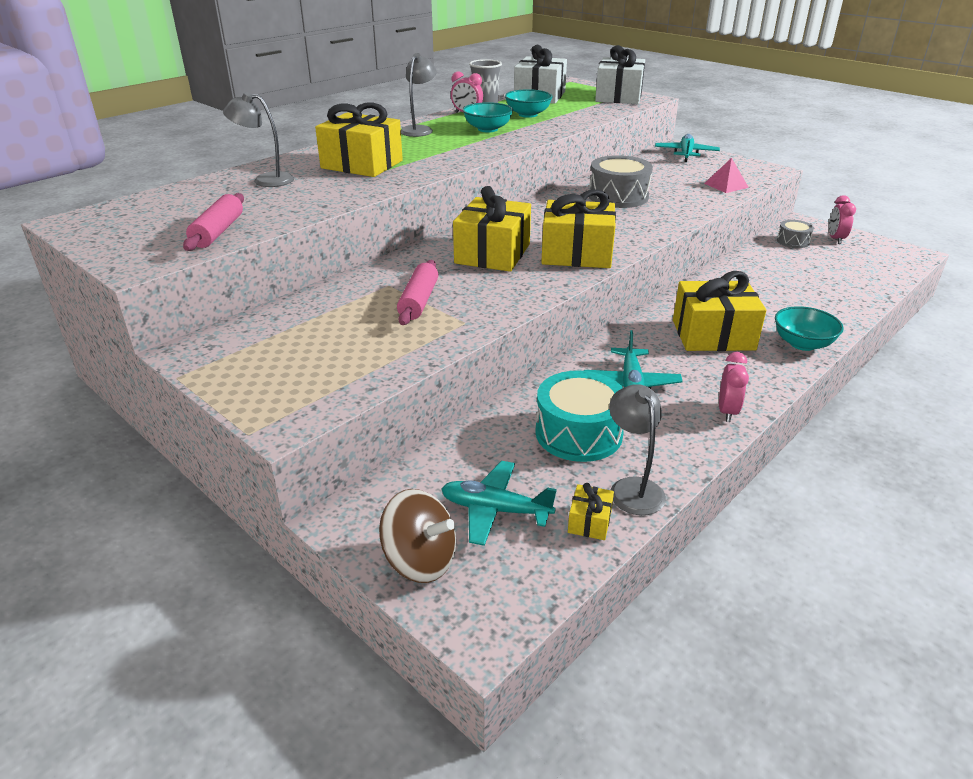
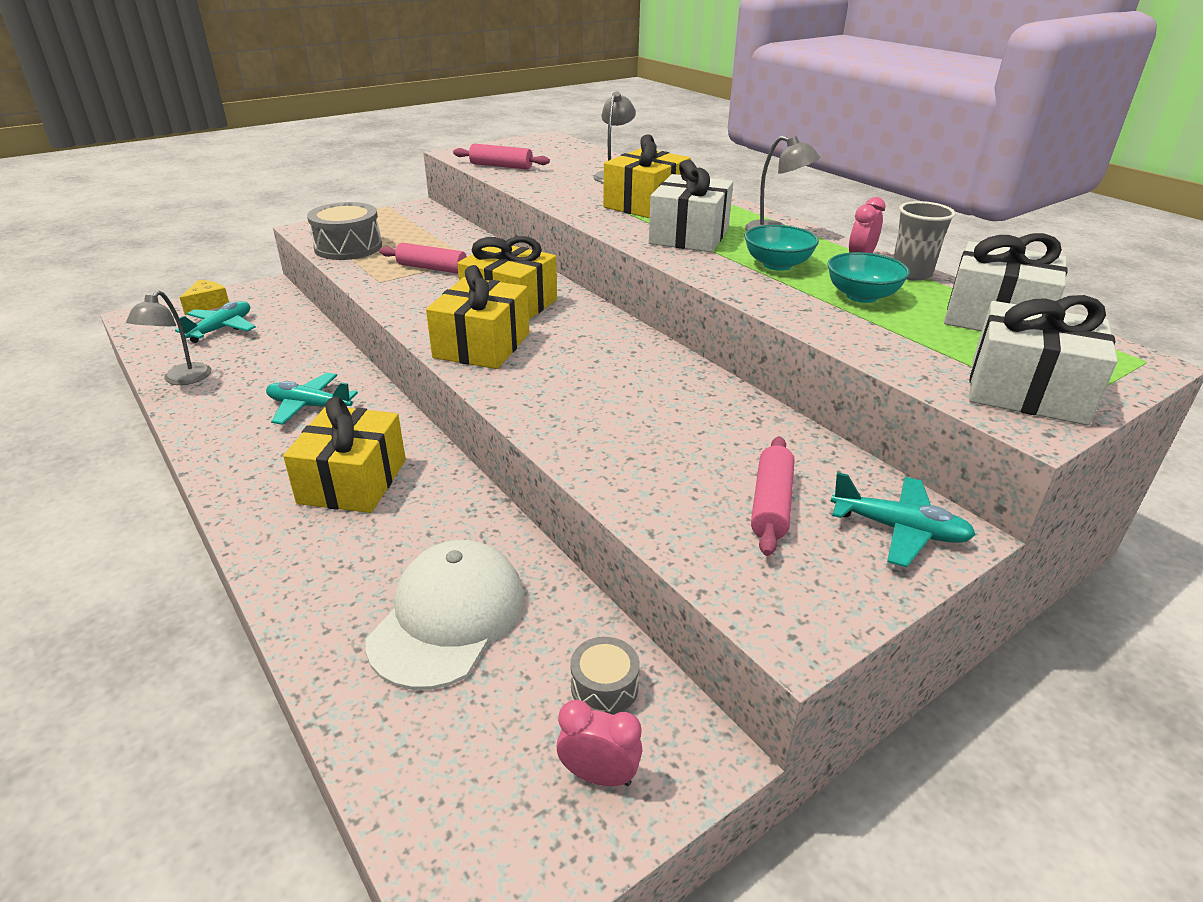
camera: 100 degrees right, 0 degrees up
brown spinning top [379,489,456,583] -> yellow cheese [180,280,229,315]
turquoise drum [535,370,624,462] -> none
yellow gift [568,483,614,540] -> none
grey drum [589,155,653,208] -> grey drum moved to [307,202,382,260]
grey lamp [609,384,666,515] -> grey lamp turned 105 degrees clockwise [126,290,211,385]
pink pyramid [704,158,749,193] -> none
pink clock [719,352,749,422] -> none
turquoise bowl [775,306,844,351] -> none
none -> white cap [366,540,525,690]
none -> white gift [649,160,733,252]
none -> pink rolling pin [751,436,795,556]

